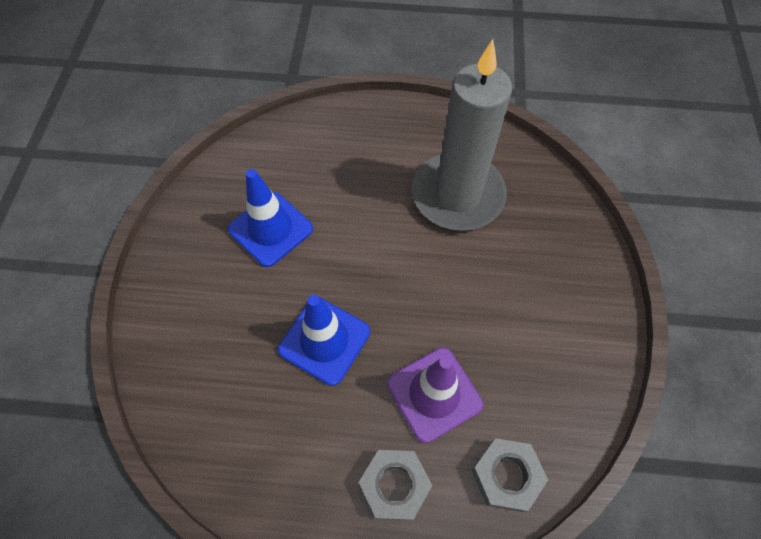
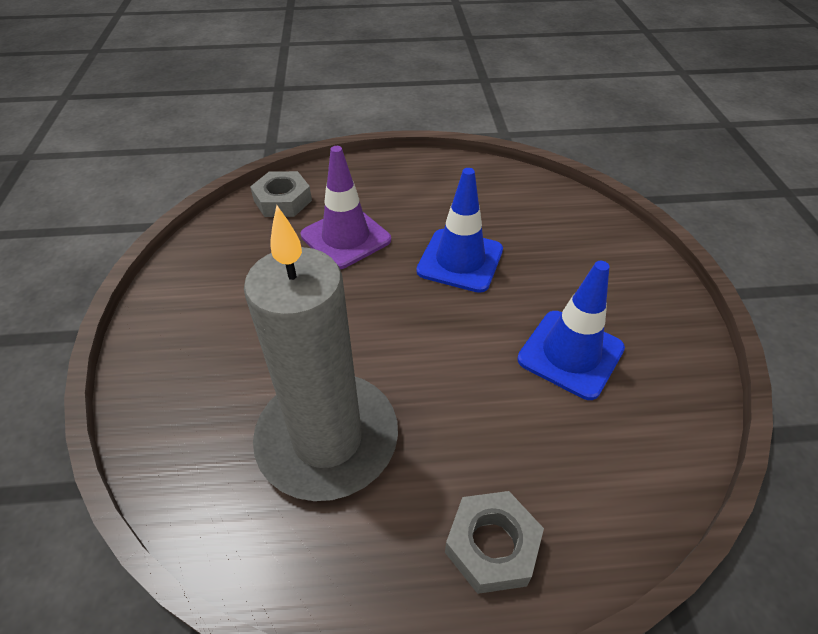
camera: 170 degrees right, 15 degrees down
grey nut [359,450,432,521] -> grey nut moved to [445,491,544,594]

